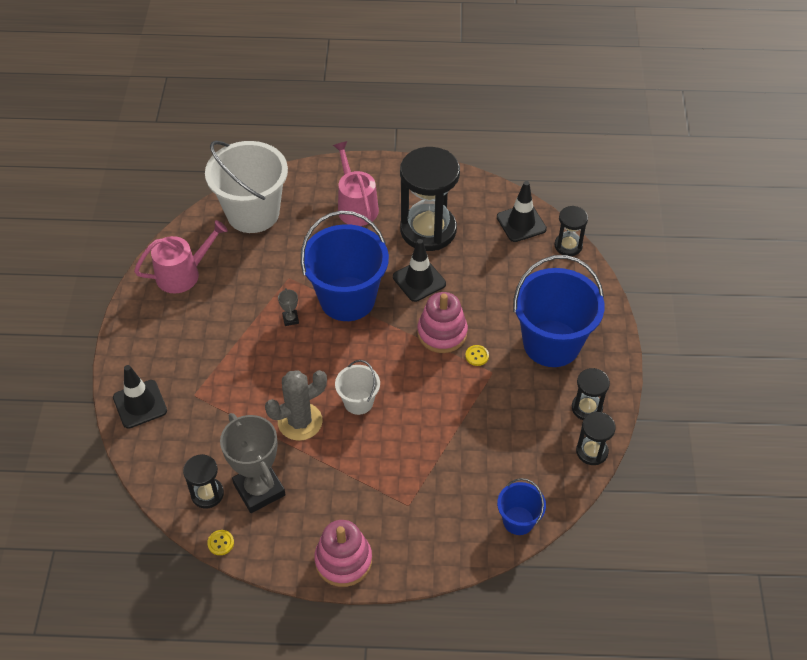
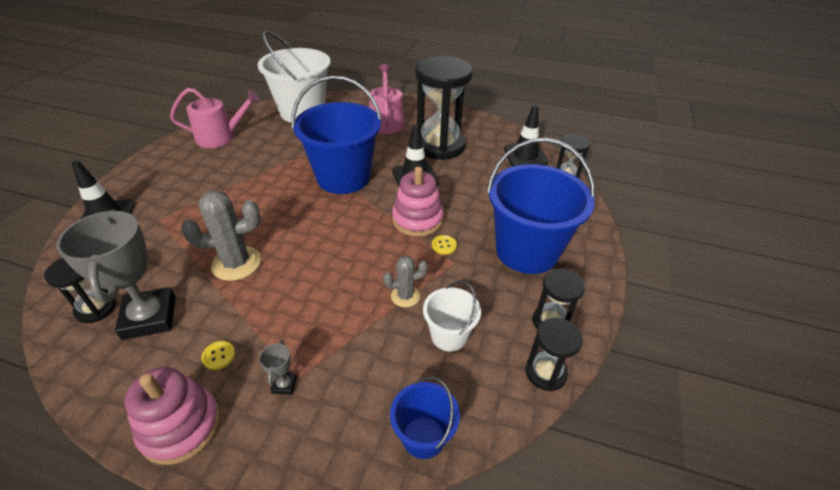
camera: 15 degrees right, 10 degrees down
yellow button [207,530,234,555] -> yellow button moved to [201,341,235,370]
grey trophy [278,288,299,326] -> grey trophy moved to [259,341,297,395]
white bucket [335,360,380,415] -> white bucket moved to [423,281,481,351]
none -> grey cactus [383,256,428,307]

